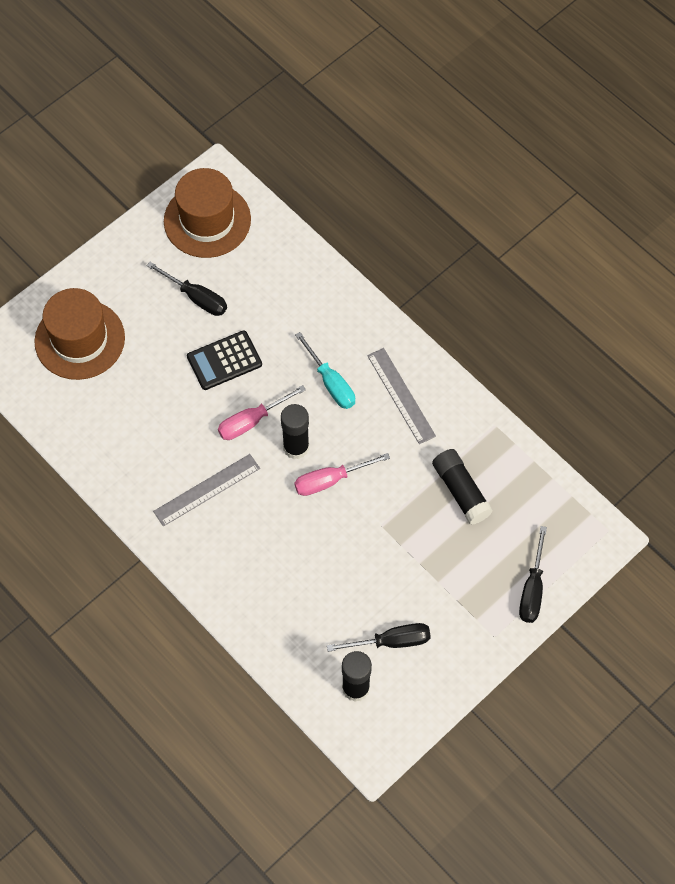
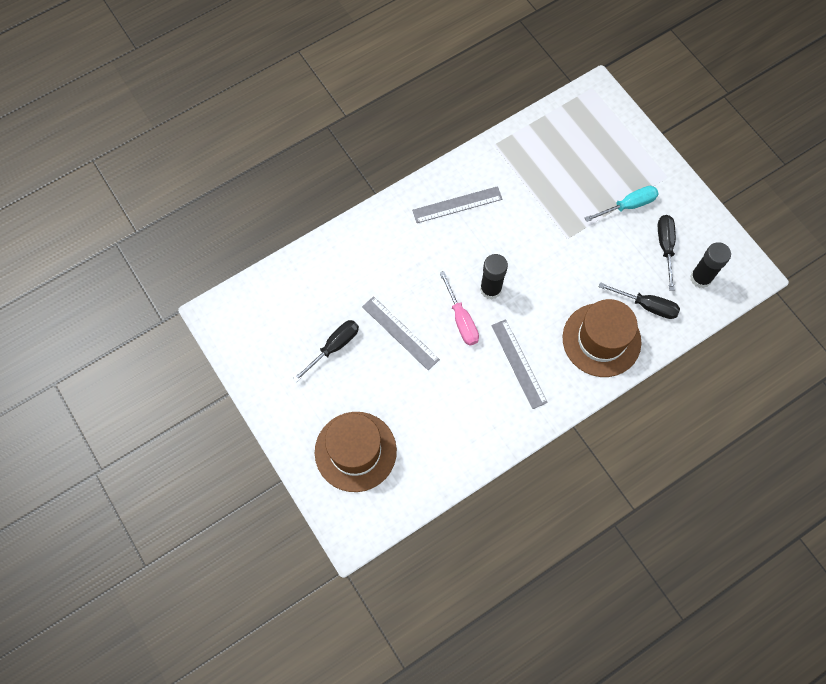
camera: 80 degrees left, 5 degrees up
brown hat [164,168,251,258] -> brown hat moved to [563,299,641,377]
black calculator [187,330,262,390] -> grey ruler [362,296,440,370]
pink screwdriver [294,453,390,496] -> none
turquoise screwdriver [295,332,355,409] -> turquoise screwdriver moved to [585,186,659,222]
black glue stick [432,449,493,525] -> none
black screwdriver [519,526,547,623] -> black screwdriver moved to [598,282,680,319]

